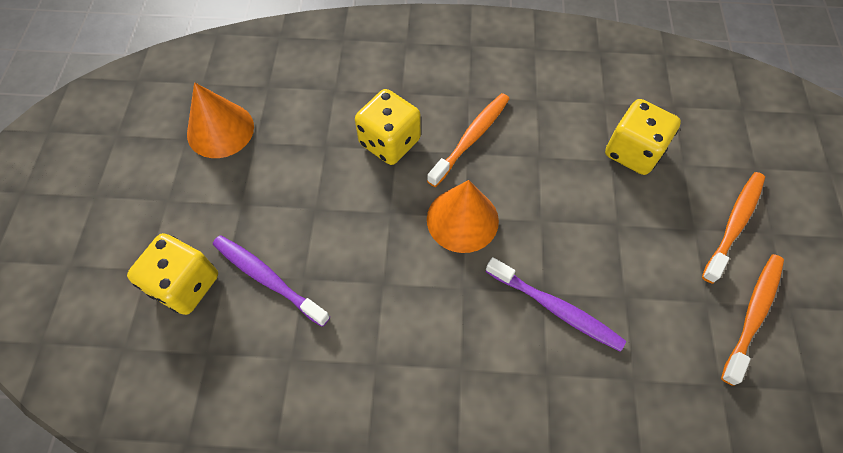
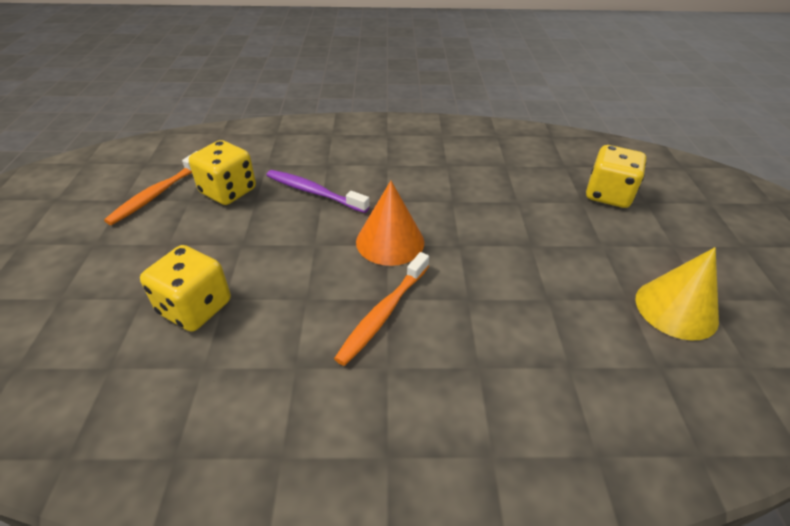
camera: 175 degrees right, 20 degrees down
orange cone [187,82,254,158] -> yellow cone [636,247,719,340]
purple toothbrush [213,235,330,327] -> none
yellow dice [355,89,421,165] -> yellow dice moved to [189,140,256,205]
orange toothbrush [702,172,765,283] -> none

